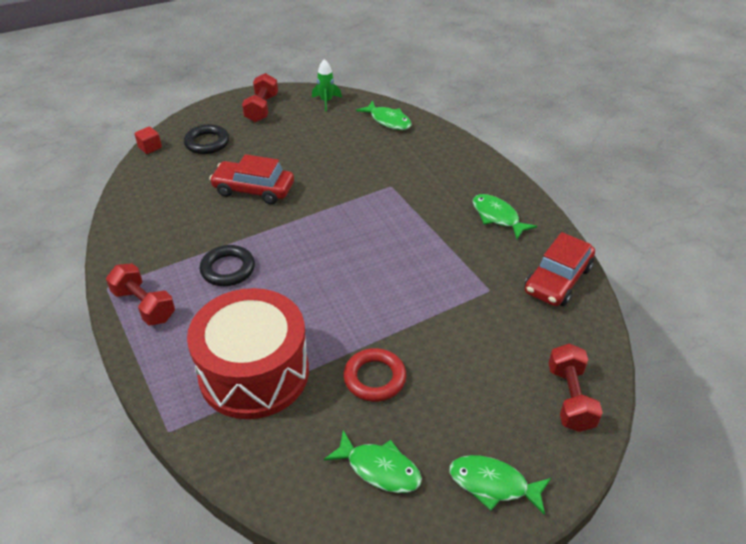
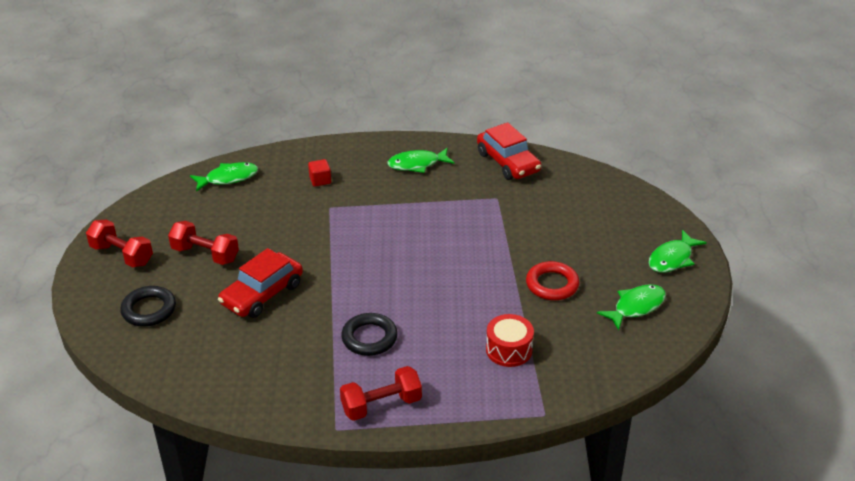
camera: 65 degrees left, 5 degrees down
red cube [135,126,162,154] -> red cube moved to [308,159,331,187]
red drum [187,288,309,419] -> red drum [486,314,534,367], size x0.47
green rocket [312,59,342,111] -> none
red dumbbell [548,343,603,432] -> red dumbbell moved to [168,221,239,265]

